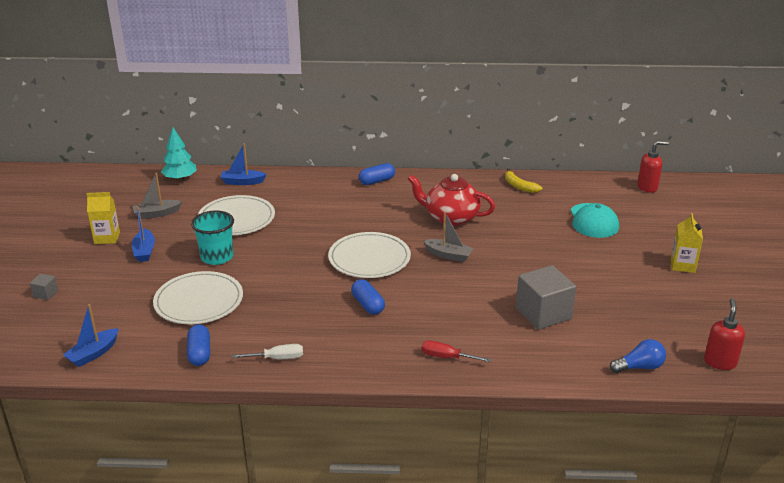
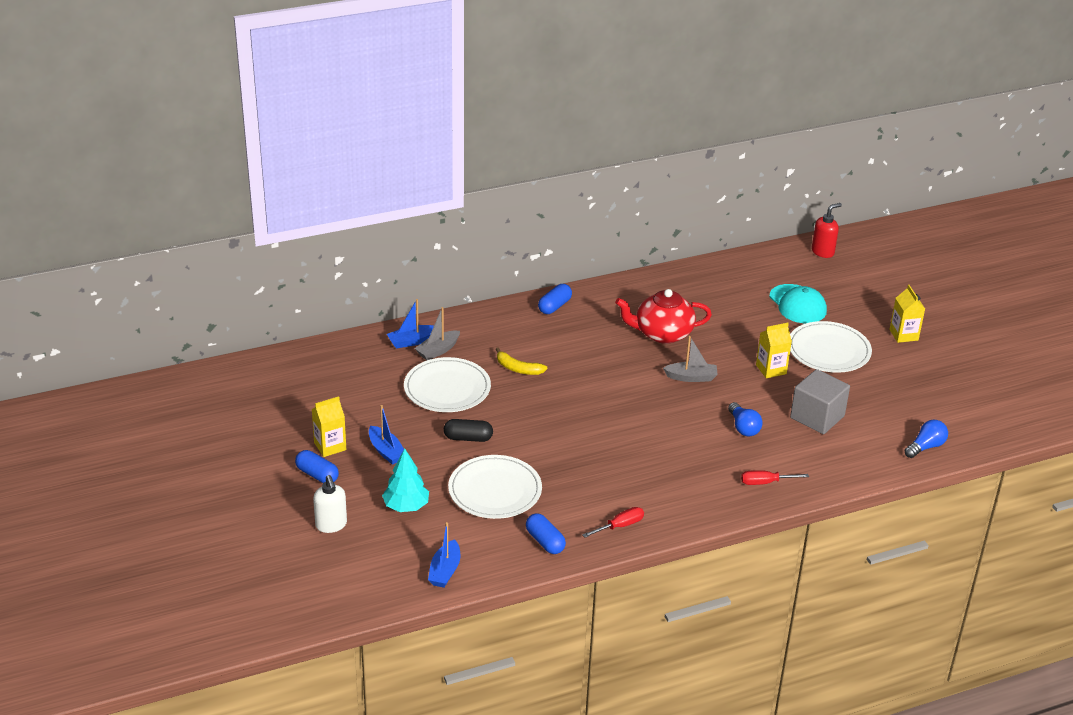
camera: 25 degrees left, 5 degrees up
grey cube [30,274,58,300] -> white soap dispenser [313,475,347,533]
grey boat [133,173,182,219] -> grey boat moved to [415,307,460,360]
turquoise tree [161,127,197,181] -> turquoise tree moved to [382,448,429,512]
turquoise cup [191,210,234,265] -> black capsule [444,419,493,442]
white screwdriver [232,344,303,359] -> red screwdriver [582,507,644,537]
white plate [328,232,411,278] -> white plate moved to [790,321,872,373]
blue capsule [351,279,385,315] -> blue capsule moved to [295,450,339,483]
yellow banana [505,168,542,193] -> yellow banana moved to [496,347,548,375]
red soap dispenser [704,298,745,370] -> none
none -> blue light bulb [728,402,763,437]
none -> yellow carton [756,323,792,378]

